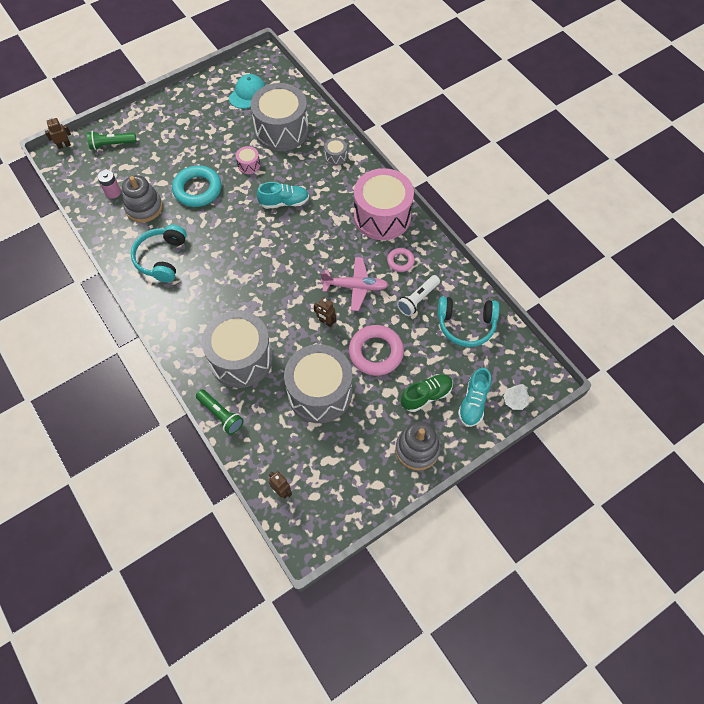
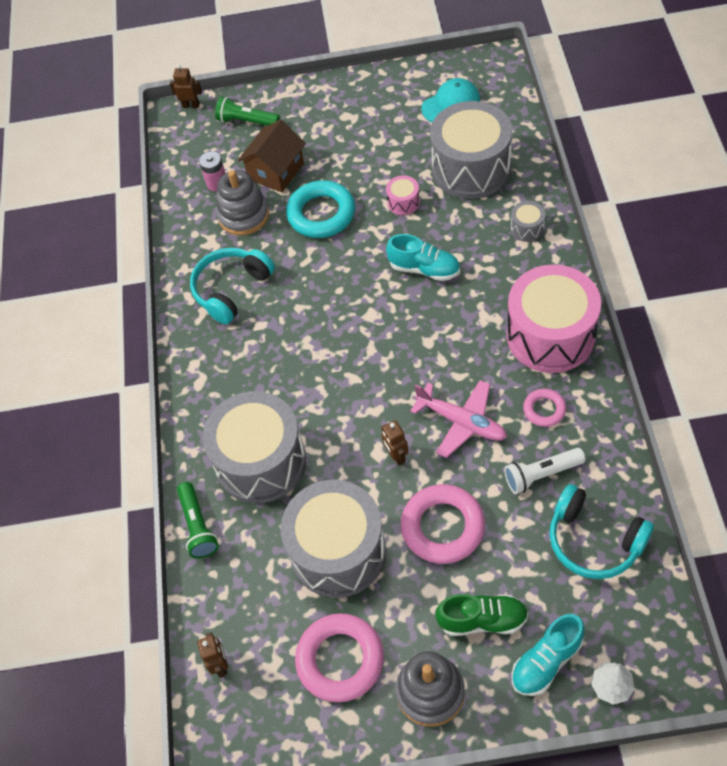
camera: 35 degrees right, 5 degrees down
none -> brown house [237,120,306,192]
none -> pink ring [295,613,384,702]

